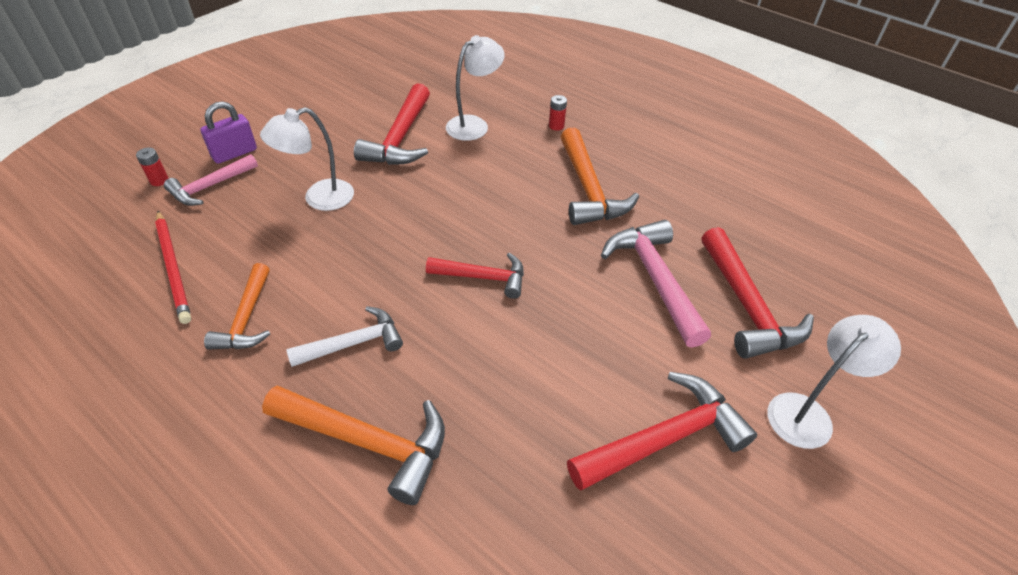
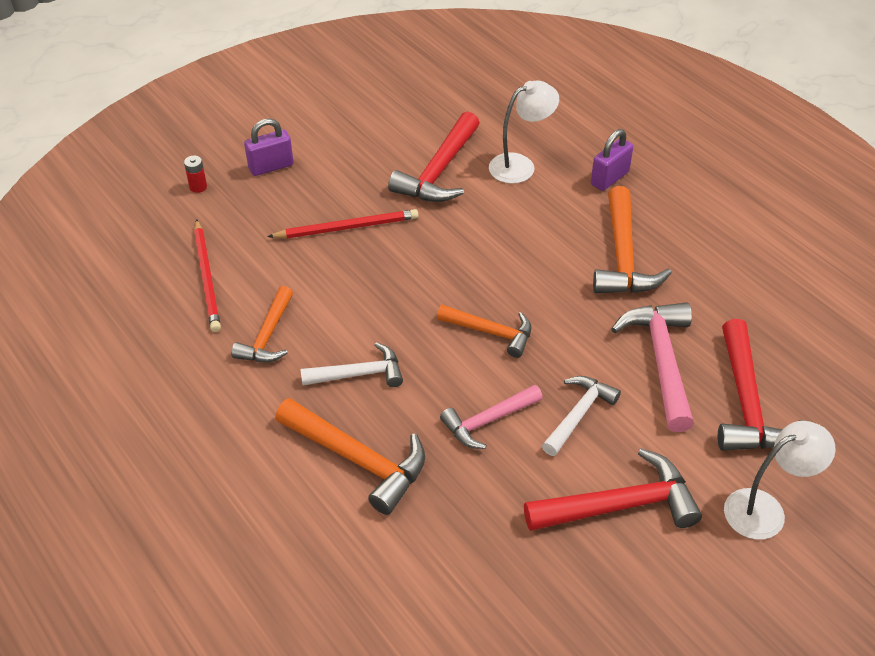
camera: 15 degrees right, 0 degrees up
pink hammer [164,154,258,206] -> pink hammer moved to [440,385,543,449]
white lamp [260,107,354,211] -> red pencil [267,209,418,238]
red hammer [426,252,524,299] -> orange hammer [437,305,532,358]
red battery [549,95,567,131] -> purple padlock [591,129,633,191]
none -> white hammer [542,376,621,456]

